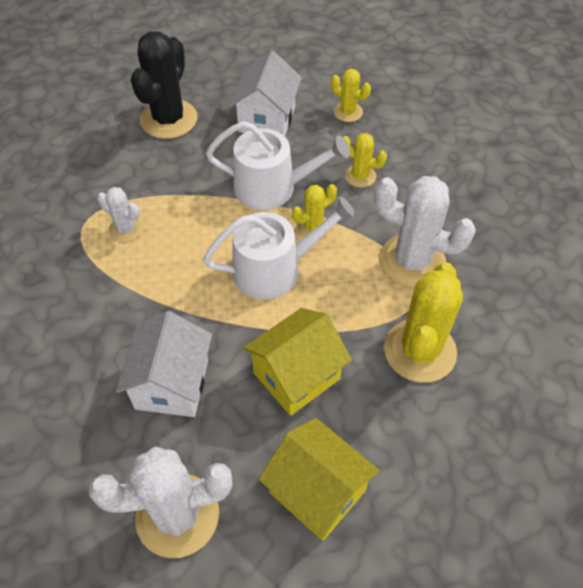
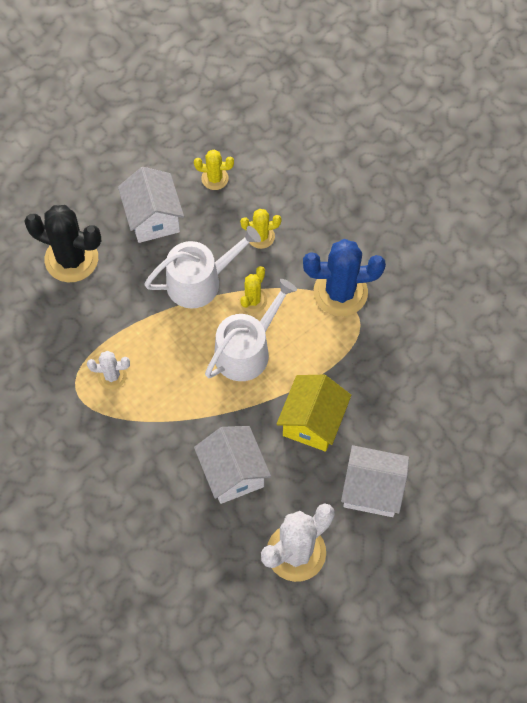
camera: 30 degrees left, 10 degrees up
black cactus [131,31,197,139] -> black cactus turned 60 degrees counterclockwise [24,205,101,282]
yellow house [259,418,380,541] -> white house [341,445,409,517]
white cactus [374,176,476,288] -> blue cactus [303,239,386,316]
yellow cactus [384,262,463,383] -> none

